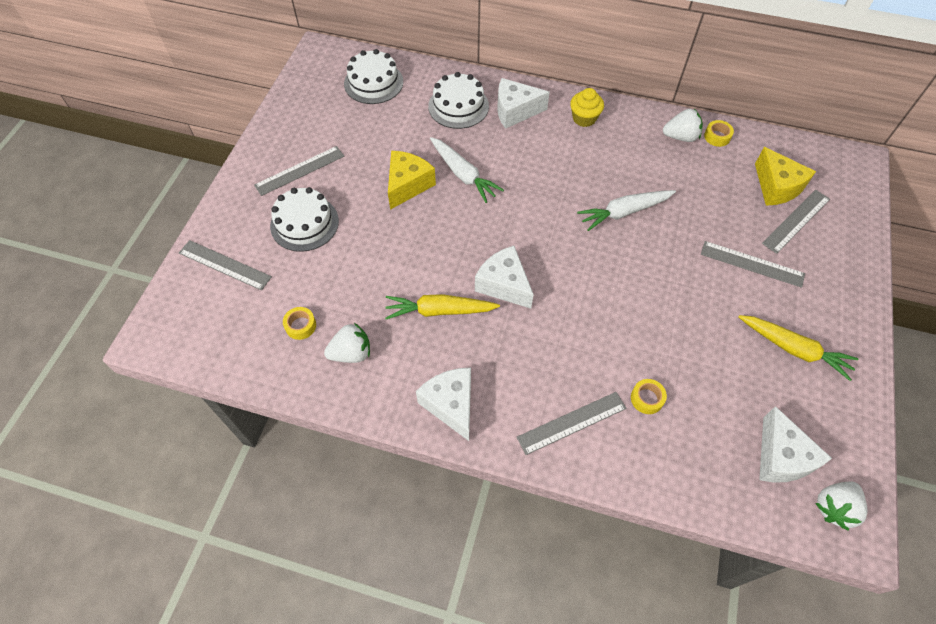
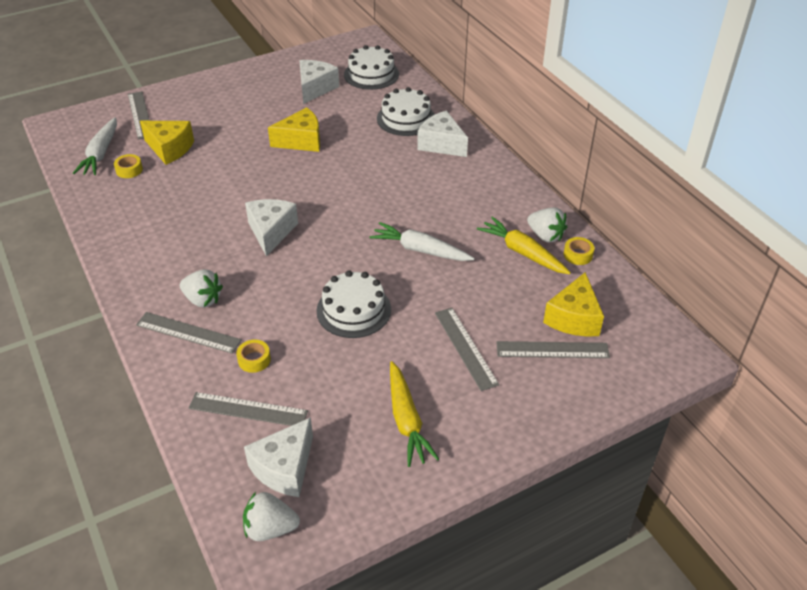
camera: 45 degrees right, 15 degrees down
grey ruler [254,146,344,196] -> grey ruler moved to [188,392,308,426]
white cake [270,187,339,252] -> white cake moved to [316,270,391,338]
white strawberry [324,323,370,363] -> white strawberry moved to [180,269,223,308]
yellow carrot [385,294,500,319] -> yellow carrot moved to [477,217,571,274]
white cheese [416,368,471,441] -> white cheese moved to [299,60,339,104]
white carrot [430,137,504,203] -> white carrot moved to [73,117,117,175]
yellow cupcake [570,88,604,127] -> none
none -> yellow cheese [140,121,194,165]

